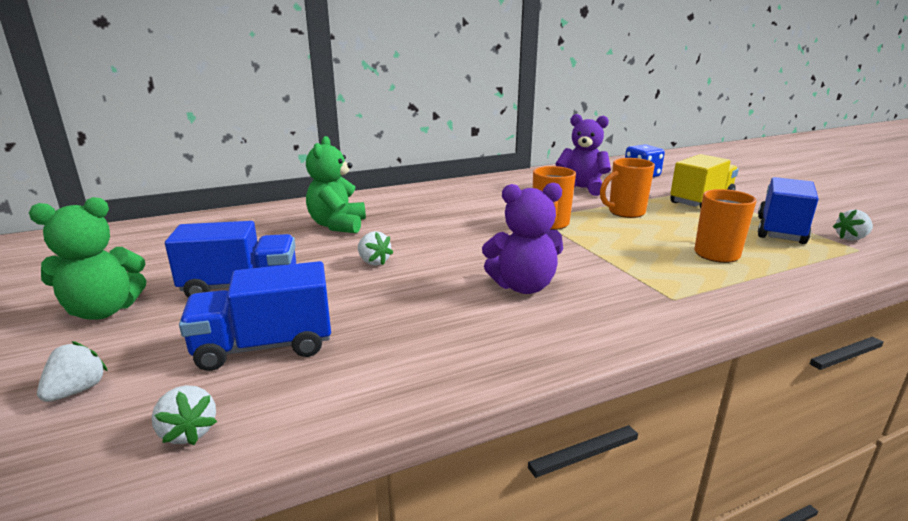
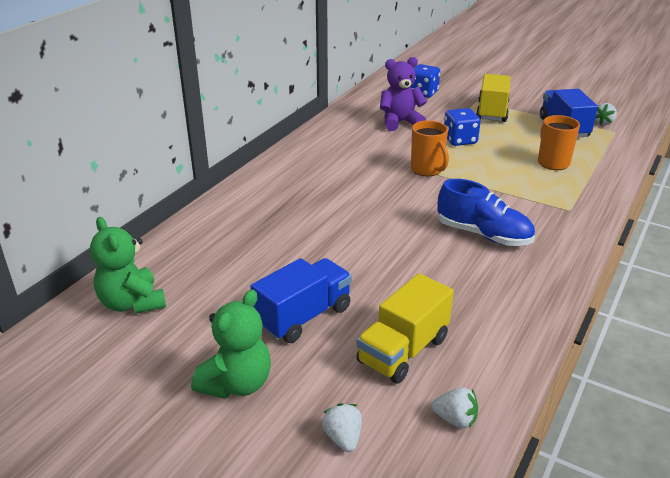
camera: 35 degrees left, 10 degrees up
blue truck [179,261,331,371] -> yellow truck [357,273,454,384]
green teddy bear [306,136,366,233] -> green teddy bear moved to [90,217,166,314]
white strawberry [358,231,393,266] -> none
purple teddy bear [482,183,563,294] -> blue shoe [438,179,535,246]
orange mug [600,158,655,218] -> blue dice [444,108,481,146]

